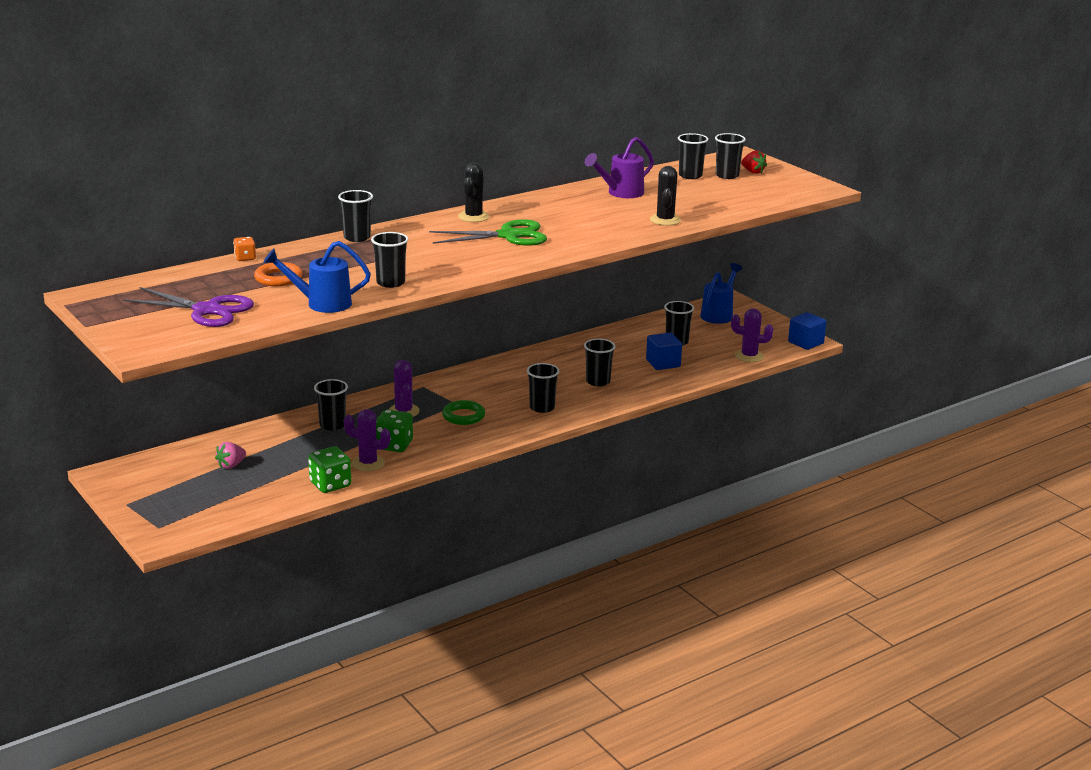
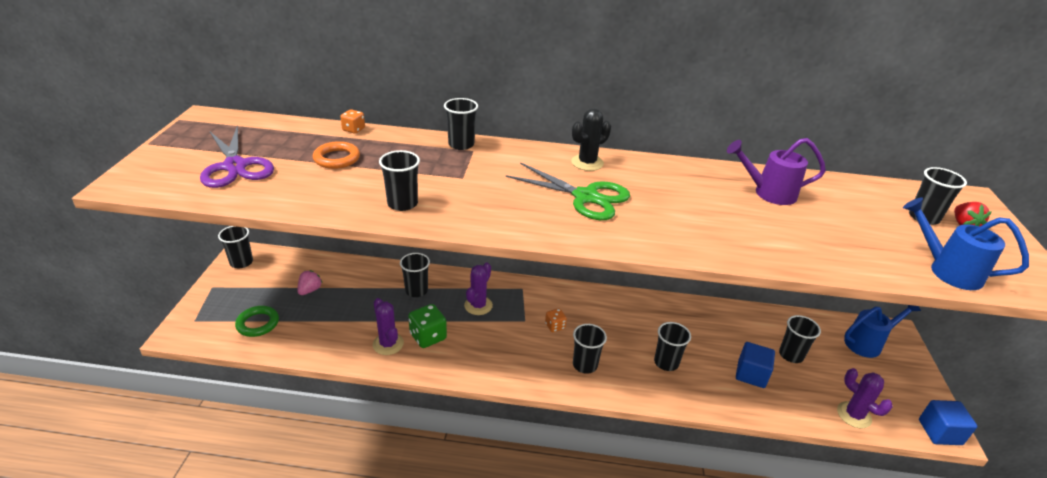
camera: 40 degrees right, 10 degrees up
pink strawberry [215,442,246,469] -> pink strawberry turned 120 degrees clockwise [297,270,323,295]
blue watering can [263,241,371,313] -> blue watering can moved to [903,197,1029,290]
green dice [308,446,351,493] -> none
green ring [442,400,485,425] -> green ring moved to [235,306,279,337]
black cactus [650,166,681,226] -> none
black cup [678,133,708,179] -> black cup moved to [218,226,253,268]
none -> orange dice [545,308,567,332]

